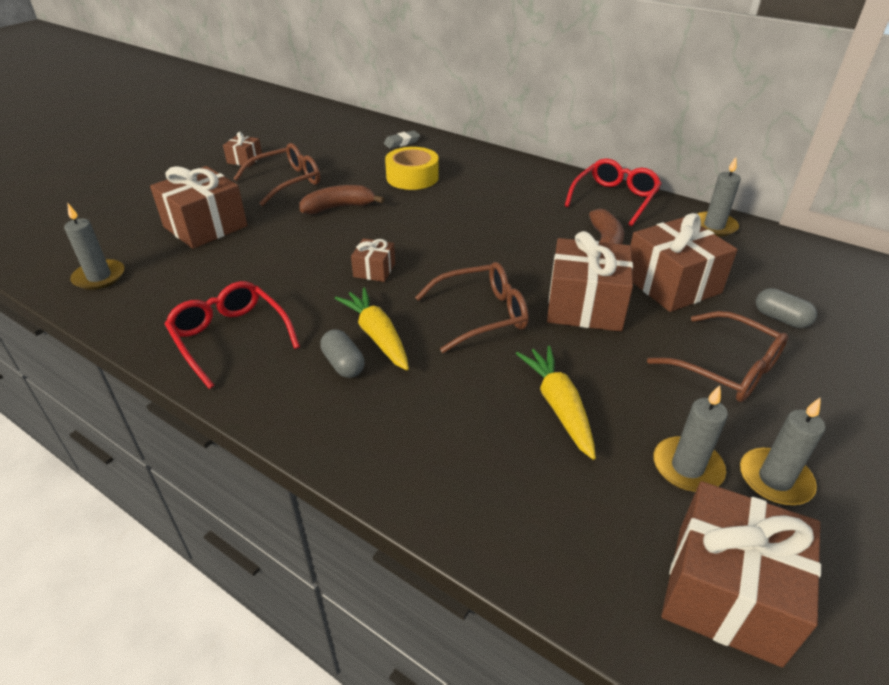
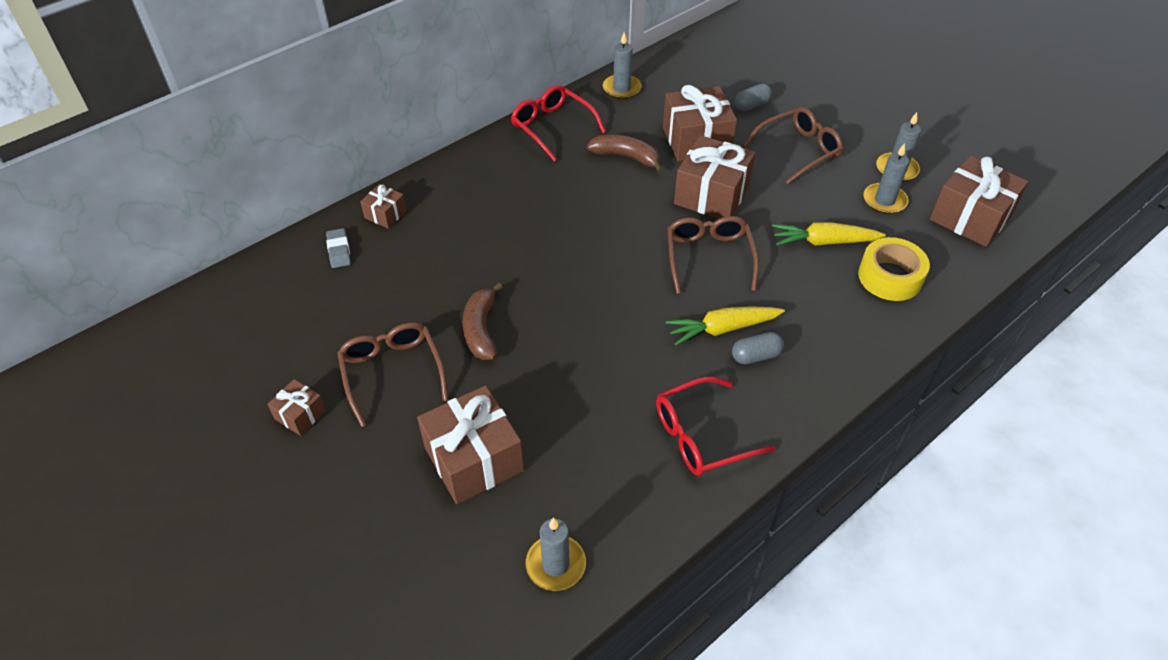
camera: 75 degrees left, 10 degrees up
brown gift [351,238,395,282] -> brown gift moved to [360,184,407,229]
yellow tape [385,147,439,190] -> yellow tape moved to [858,237,930,301]

